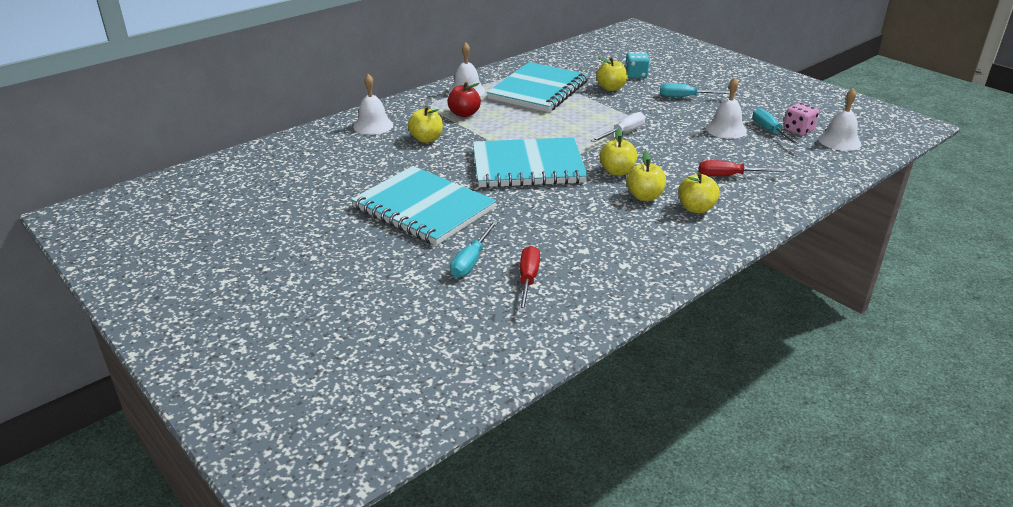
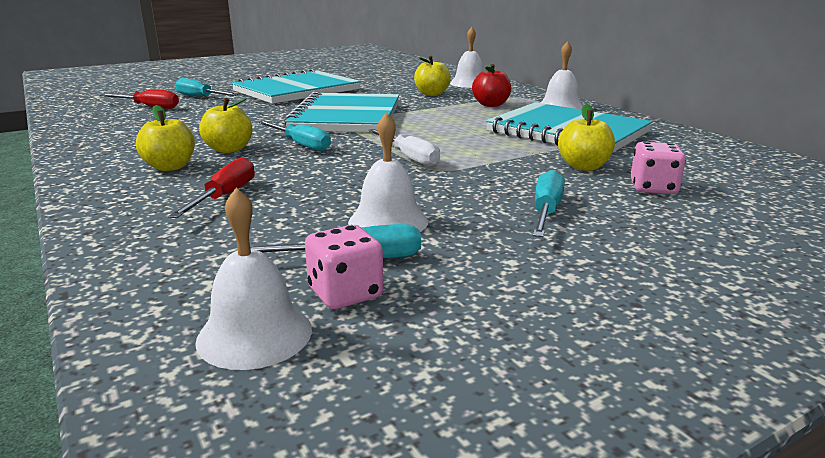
camera: 100 degrees right, 10 degrees down
yellow apple [599,128,637,176] -> turquoise screwdriver [258,121,331,151]
turquoise dice [625,52,650,78] -> pink dice [631,142,686,194]

